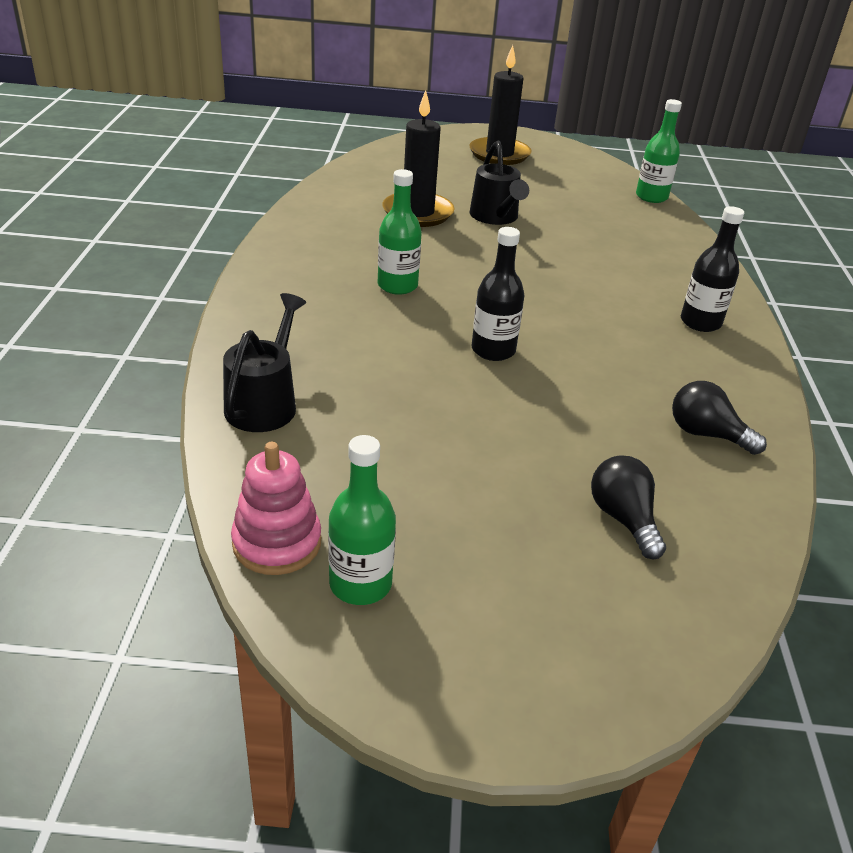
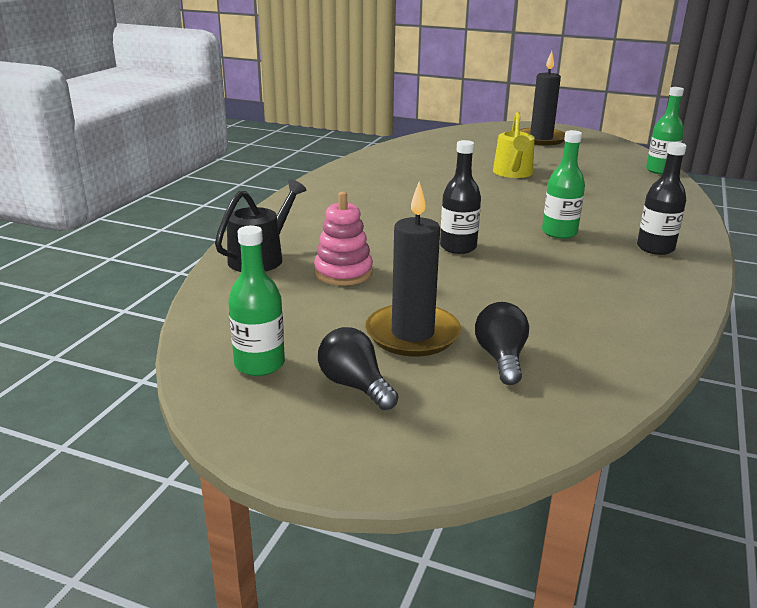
camera: 20 degrees right, 10 degrees down
pink stacking toy [231,442,321,575] -> pink stacking toy moved to [314,191,373,285]
green bottle [378,169,422,295] -> green bottle moved to [542,130,585,239]
black candle [382,90,454,227] -> black candle moved to [365,181,461,357]
black watering can [469,140,529,225] -> yellow watering can [493,112,535,178]
black light bulb [672,381,767,455] -> black light bulb moved to [318,327,398,410]

